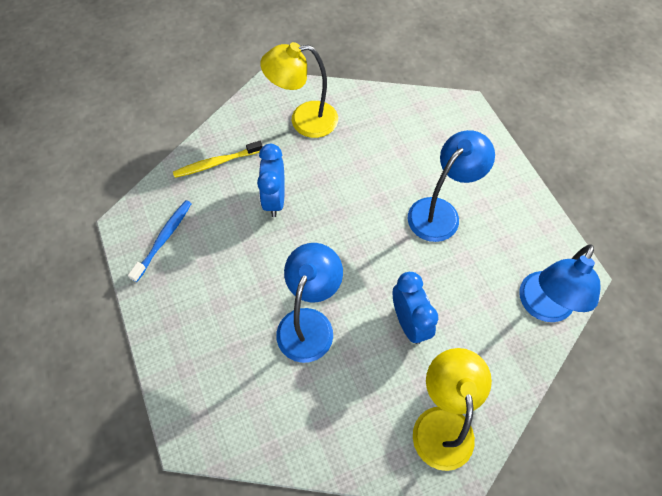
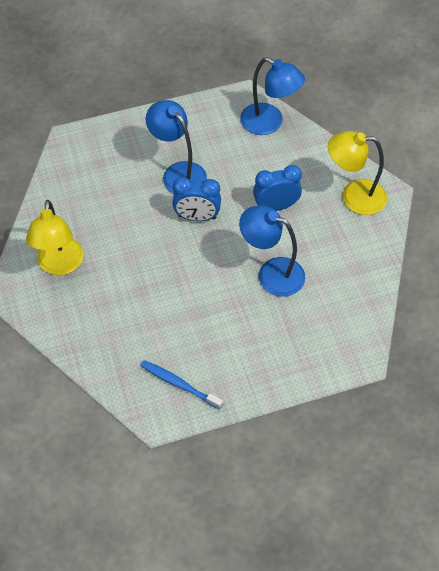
camera: 85 degrees left, 5 degrees down
yellow toothbrush [173,141,263,178] -> none
blue clock [257,144,285,217] -> blue clock moved to [172,177,221,221]

